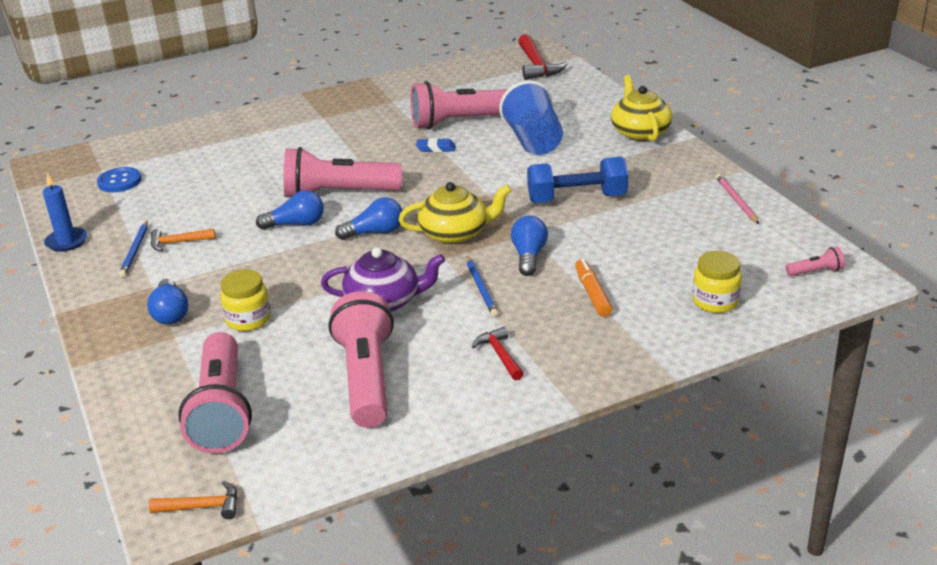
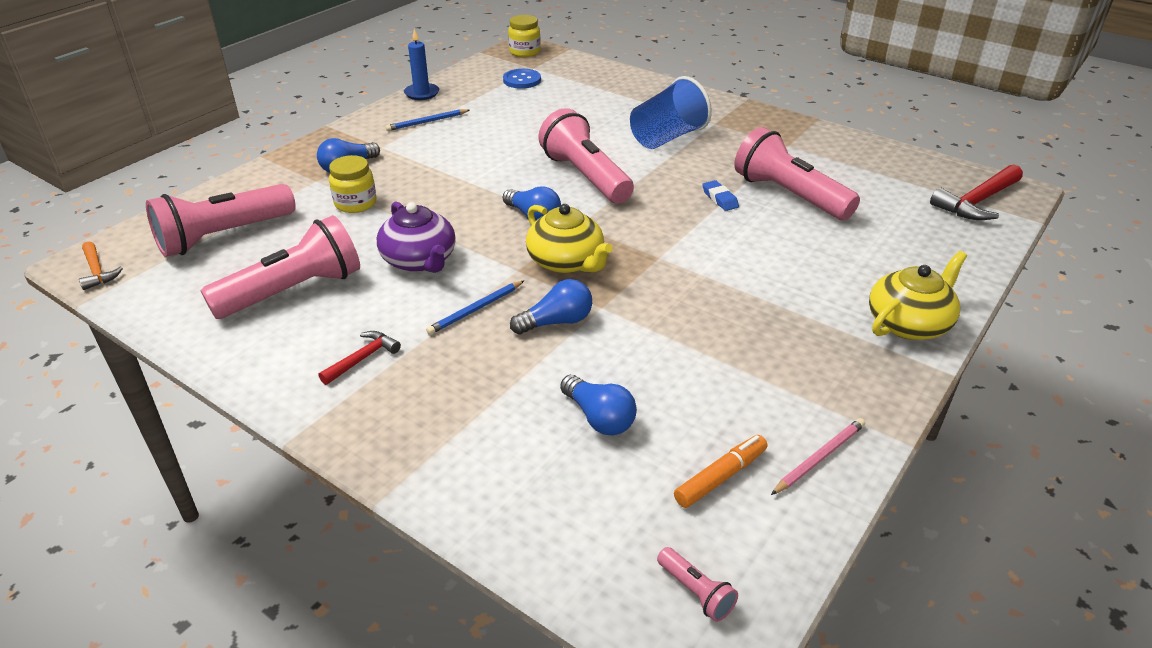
camera: 60 degrees right, 5 degrees up
orange hammer [150,229,215,251] -> none
blue light bulb [256,190,324,230] -> blue light bulb moved to [560,375,637,435]
blue cup [499,81,563,155] -> blue cup moved to [630,76,712,149]
blue dumbbell [527,157,628,203] -> none
orange marker [575,259,613,317] -> orange marker moved to [674,435,768,508]
yellow jar [692,251,742,313] -> yellow jar moved to [508,15,541,57]

